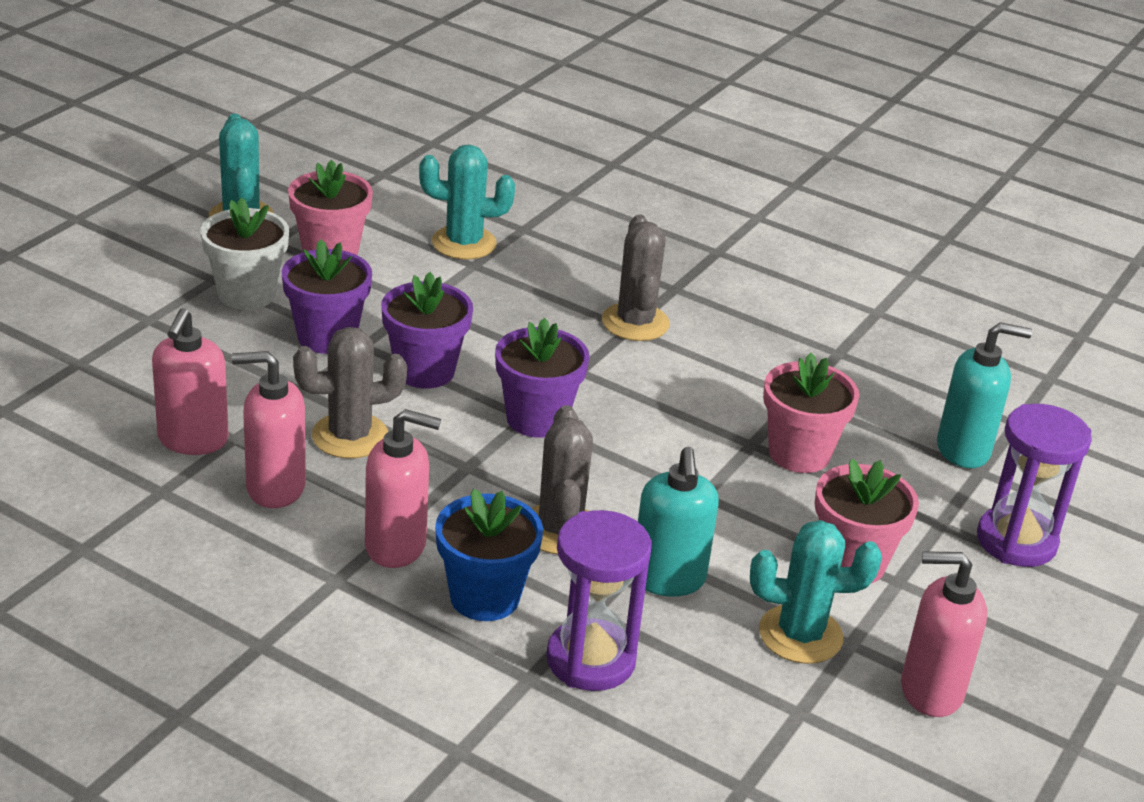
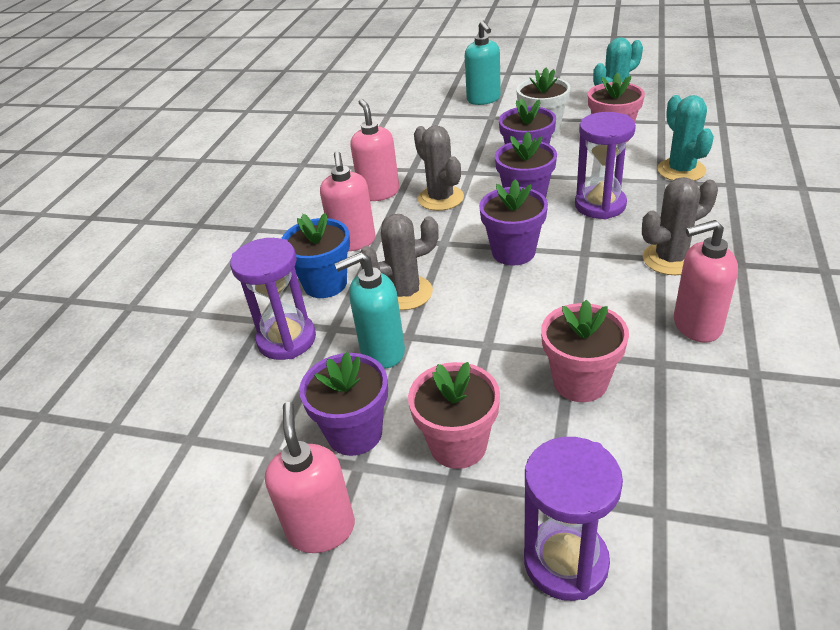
camera: 80 degrees right, 5 degrees up
pink soap dispenser [152,308,229,455] -> pink soap dispenser moved to [674,220,738,343]
turquoise cactus [750,520,882,664] -> purple flower pot [299,352,388,456]
turquoise soap dispenser [937,322,1032,468] -> turquoise soap dispenser moved to [465,20,501,105]
none -> purple hourglass [575,112,636,219]

